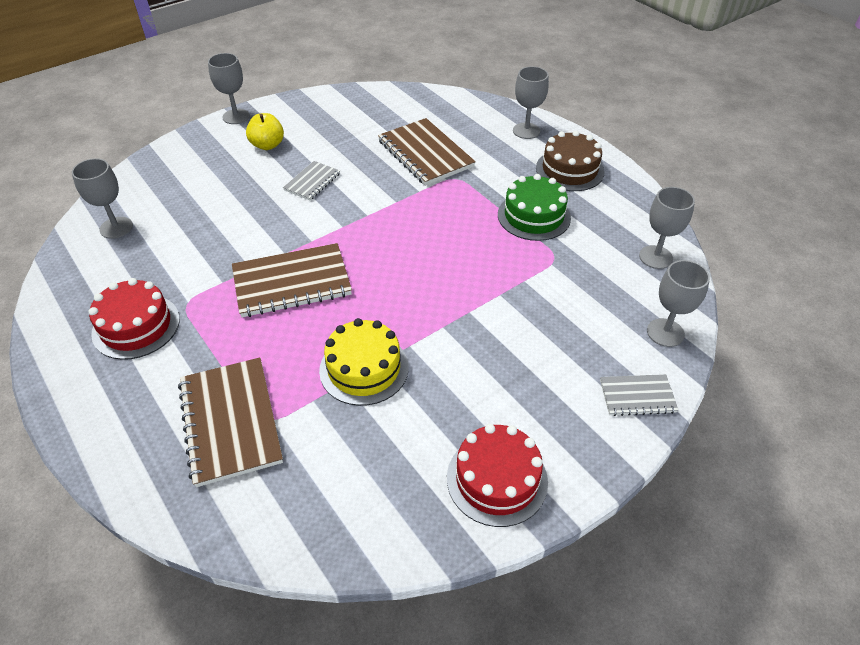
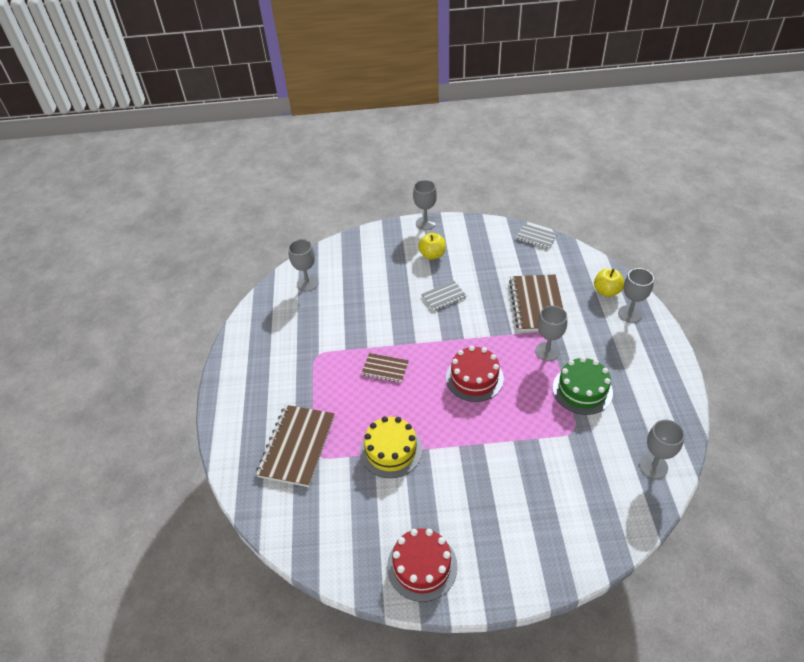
camera: 35 degrees right, 0 degrees up
red cake [88,278,180,360] -> red cake moved to [446,346,504,402]
brown notebook [232,243,352,317] -> brown notebook [361,353,409,383], size x0.54
brown cake [536,131,604,191] -> none
grey notebook [600,374,678,416] -> grey notebook moved to [516,224,557,249]
grey goblet [647,260,710,347] -> grey goblet moved to [535,306,567,361]
none -> yellow apple [594,268,624,297]

